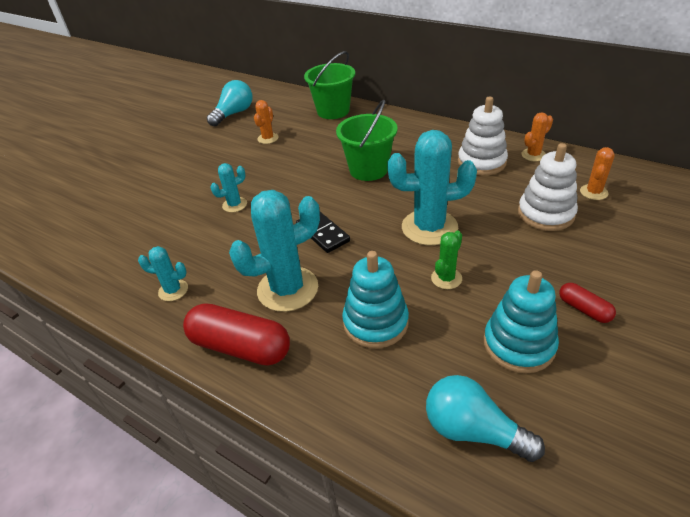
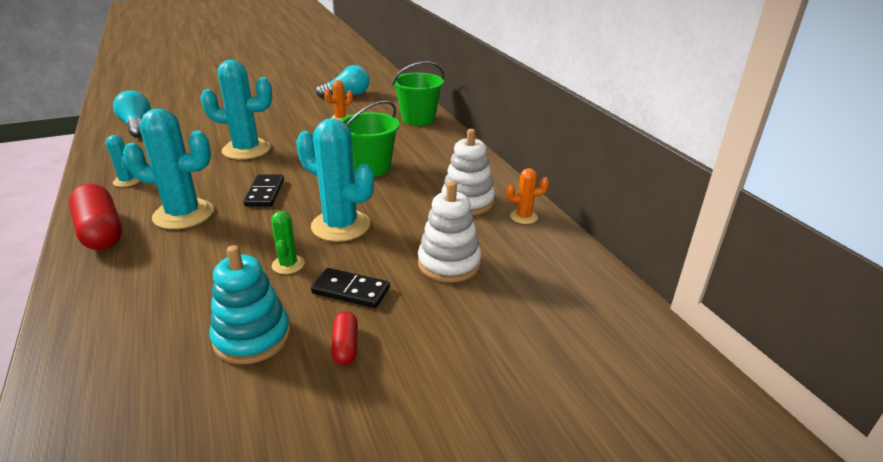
camera: 30 degrees right, 10 degrees down
turquoise cactus [210,163,247,212] -> turquoise cactus [200,60,273,160], size x2.03
turquoise stacking toy [342,251,409,348] -> none
turquoise light bulb [426,375,545,462] -> turquoise light bulb moved to [113,90,151,137]
green cactus [431,231,462,289] -> green cactus turned 75 degrees counterclockwise [271,211,305,274]
orange cactus [580,147,615,200] -> none
none -> black domino [311,268,390,308]

